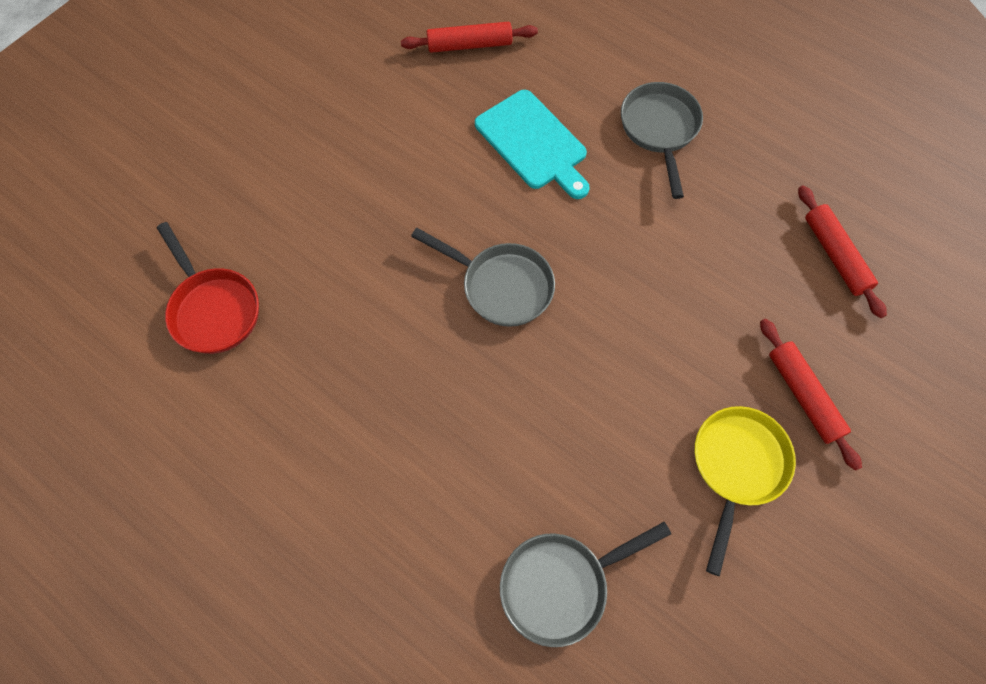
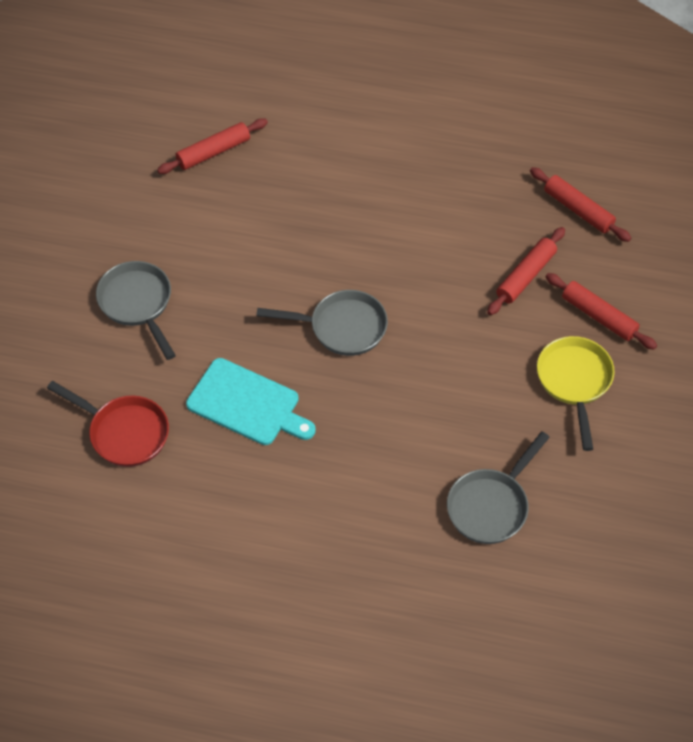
camera: 25 degrees left, 10 degrees down
turquoise cutting board [475,90,590,199] -> turquoise cutting board moved to [186,358,316,445]
grey pan [621,82,703,199] -> grey pan moved to [96,261,176,360]
none -> red rolling pin [487,227,565,315]

